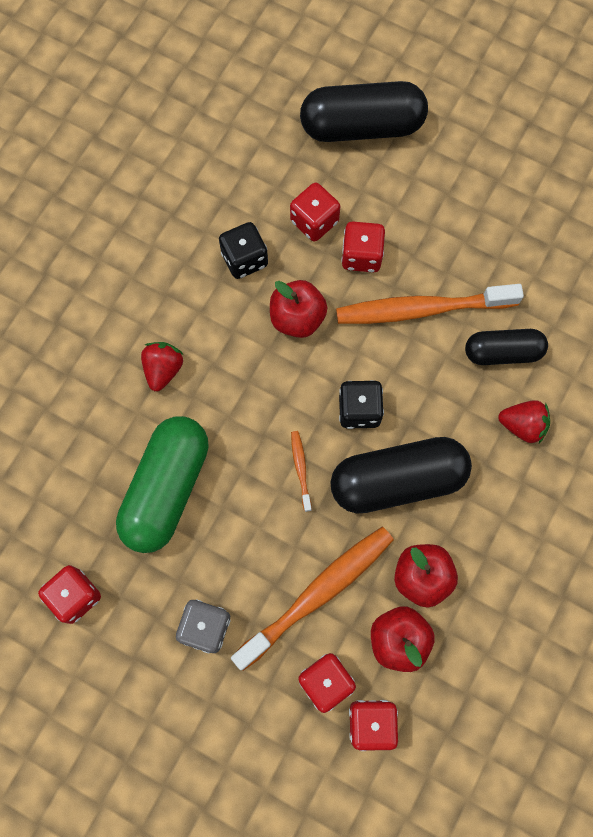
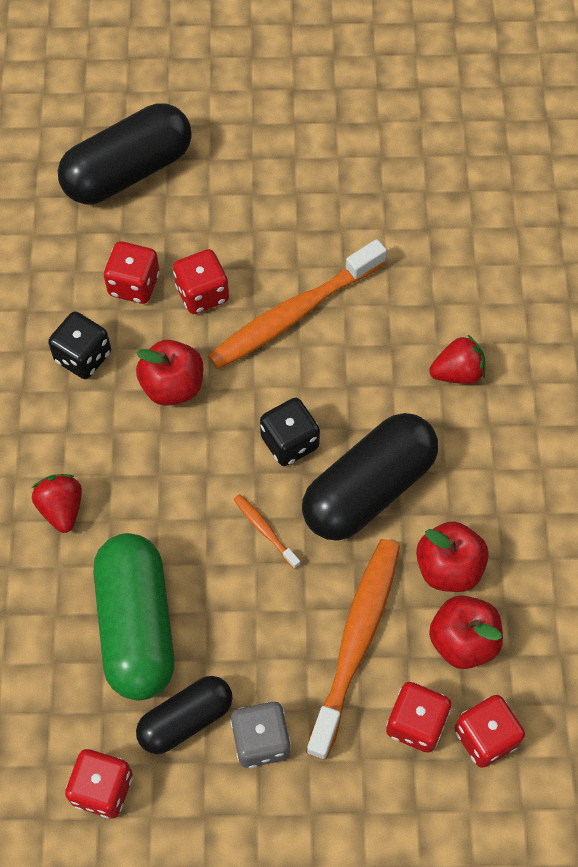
camera: 30 degrees left, 10 degrees down
black capsule [465,329,548,365] -> black capsule moved to [136,676,233,754]

